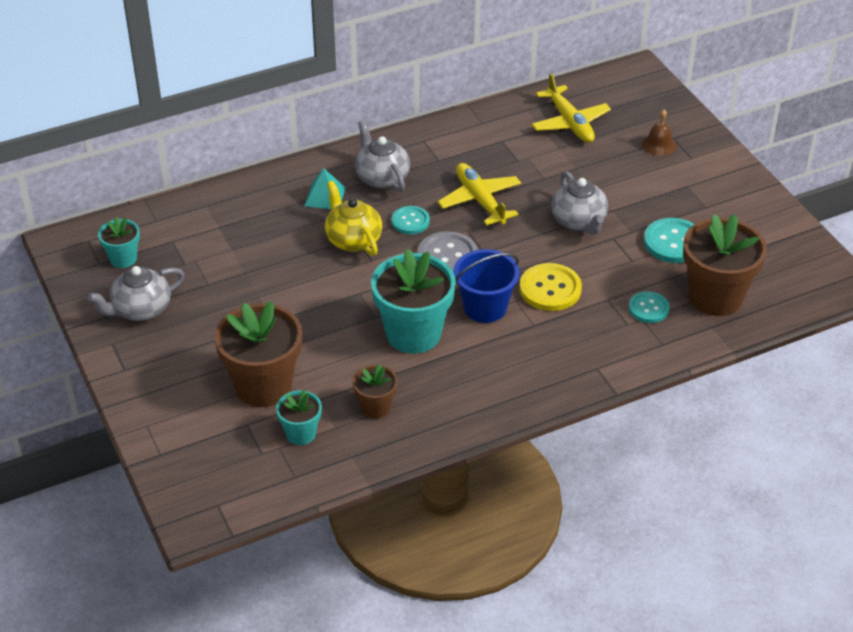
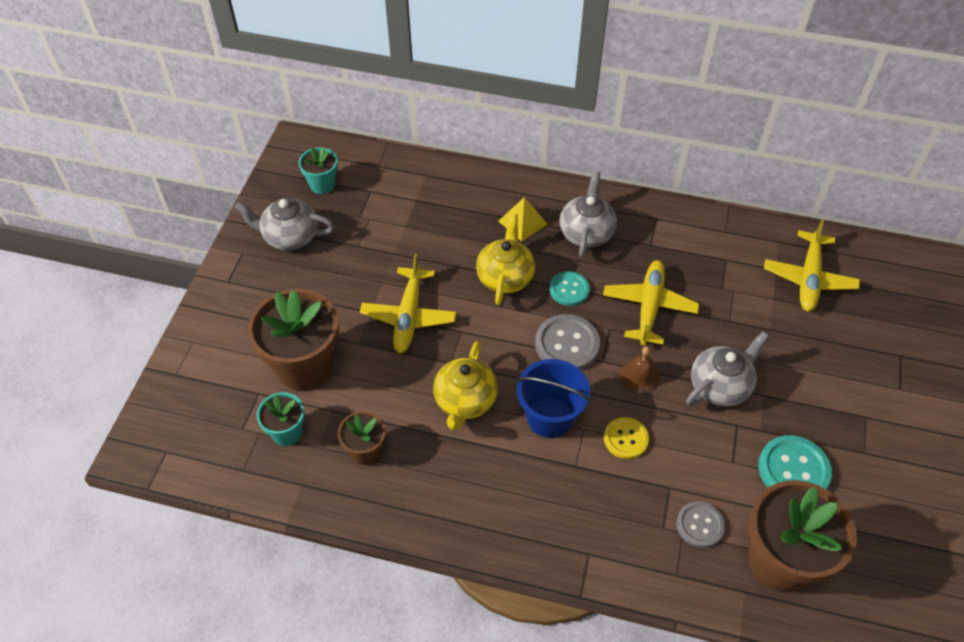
camera: 40 degrees right, 10 degrees up
turquoise pyramid [304,168,346,209] -> yellow pyramid [499,197,547,242]
turquoise flower pot [371,249,456,354] -> yellow teapot [433,341,498,431]
yellow button [520,263,582,311] -> yellow button [604,417,649,459], size x0.65
grey teapot [551,171,608,235] -> grey teapot turned 150 degrees counterclockwise [686,331,769,407]
turquoise button [628,291,670,323] -> grey button [676,501,725,548]
brown bell [642,109,676,156] -> brown bell moved to [620,346,660,393]
none -> yellow plane [360,254,457,354]

